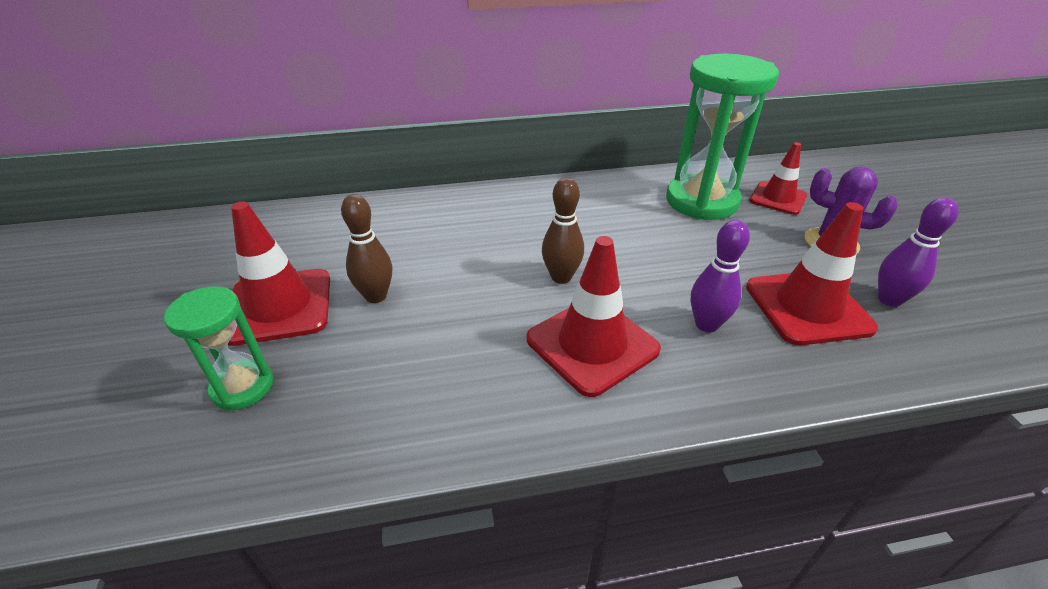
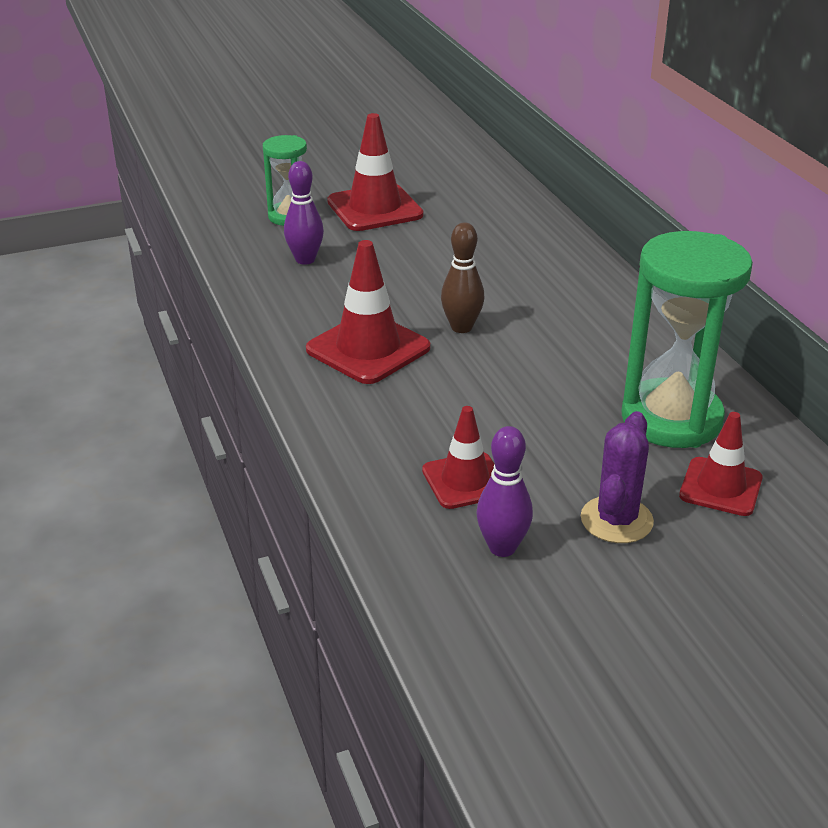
camera: 80 degrees right, 5 degrees down
brown bowling pin [341,194,392,303] -> none
purple bowling pin [691,220,750,333] -> purple bowling pin moved to [284,161,324,265]
red traffic cone [746,202,878,345] -> red traffic cone [422,406,494,509], size x0.64

